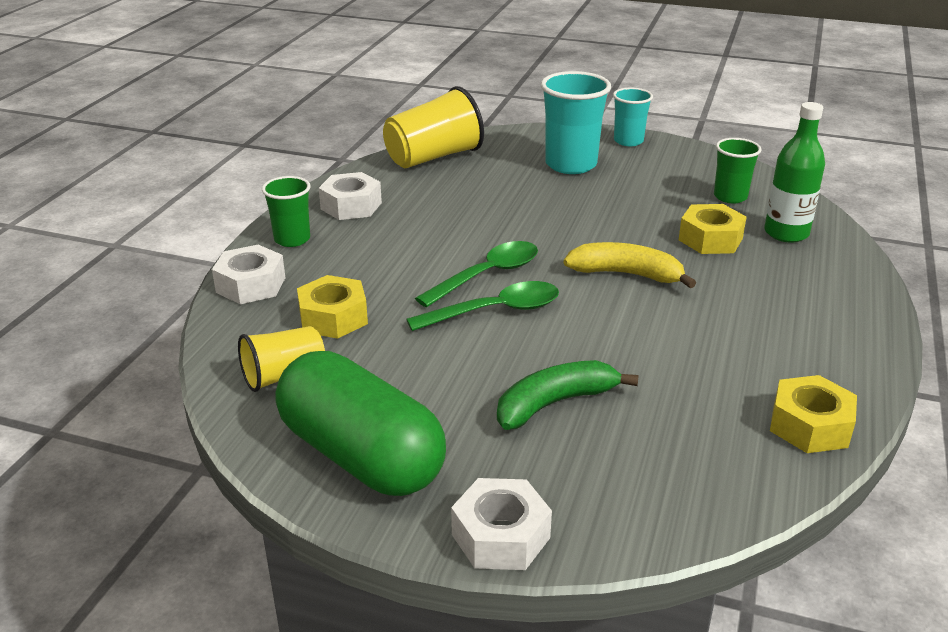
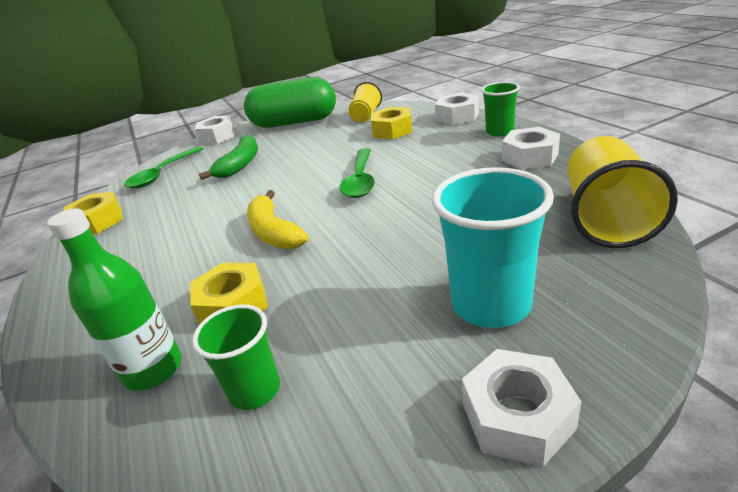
camera: 140 degrees right, 0 degrees up
green spoon [406,281,559,331] -> green spoon moved to [124,146,203,188]
yellow banana [564,242,696,288] -> yellow banana turned 90 degrees clockwise [247,190,309,249]
turquoise cup [613,88,653,146] -> white nut [462,349,581,467]

